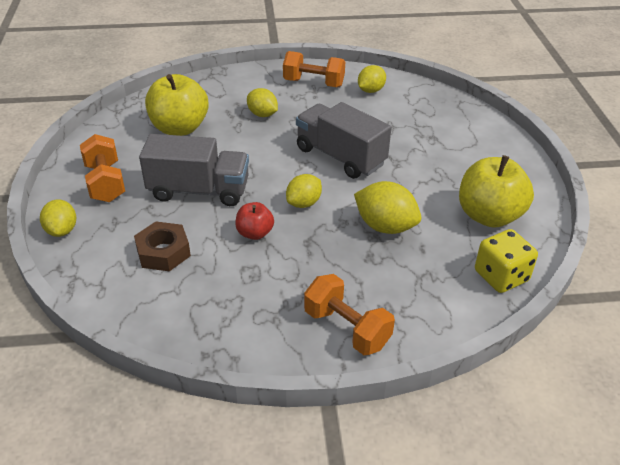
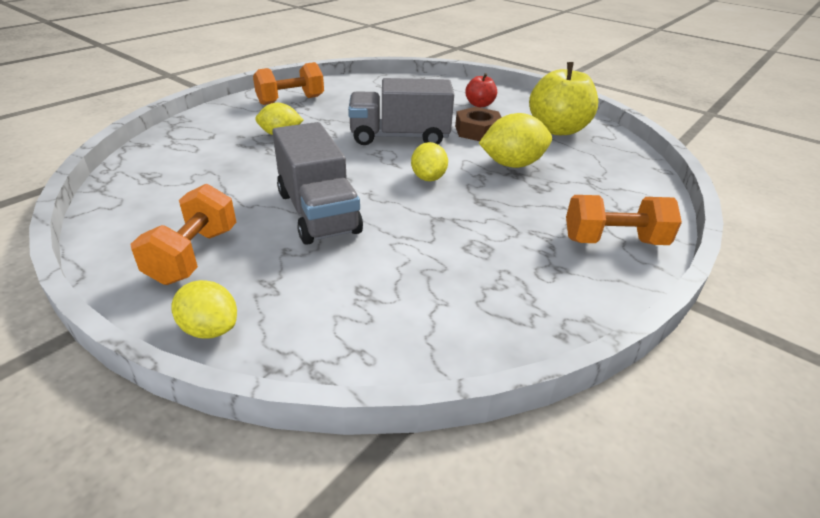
camera: 45 degrees left, 5 degrees down
orange dumbbell [80,134,125,202] -> orange dumbbell turned 75 degrees clockwise [130,183,237,285]
brown nut [134,221,191,271] -> brown nut moved to [455,107,501,141]
grey truck [139,134,249,206] -> grey truck turned 105 degrees clockwise [272,122,363,245]
yellow apple [145,74,209,136] -> none
red apple [235,202,274,240] -> red apple moved to [465,73,497,107]
yellow lemon [358,65,386,93] -> none
yellow dice [475,229,538,293] -> none

